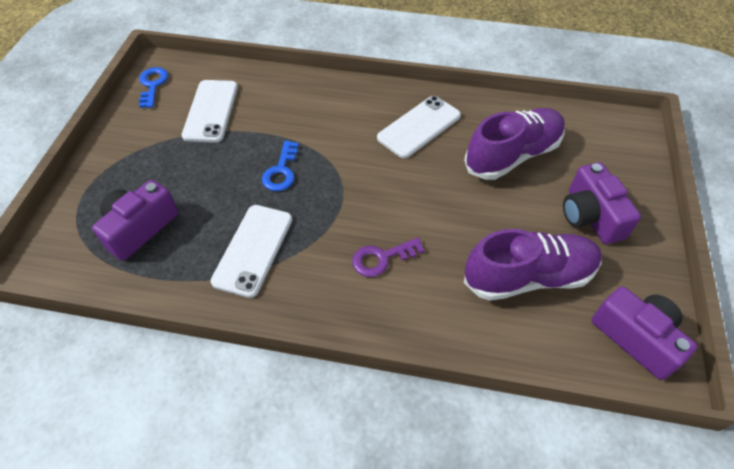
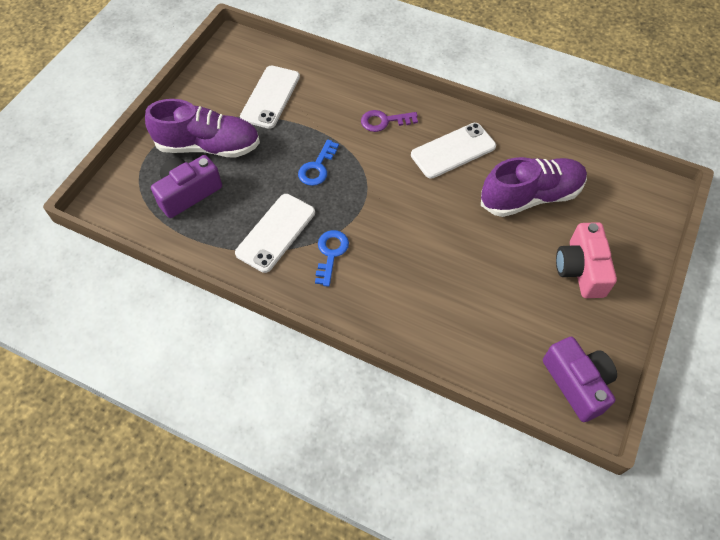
camera: 15 degrees right, 5 degrees up
blue key [139,67,168,108] -> blue key moved to [315,230,349,287]
purple key [352,238,425,277] -> purple key moved to [361,110,418,132]
purple shoe [464,229,602,301] -> purple shoe moved to [145,99,260,158]
purple camera [563,162,641,244] -> pink camera [556,222,617,298]

